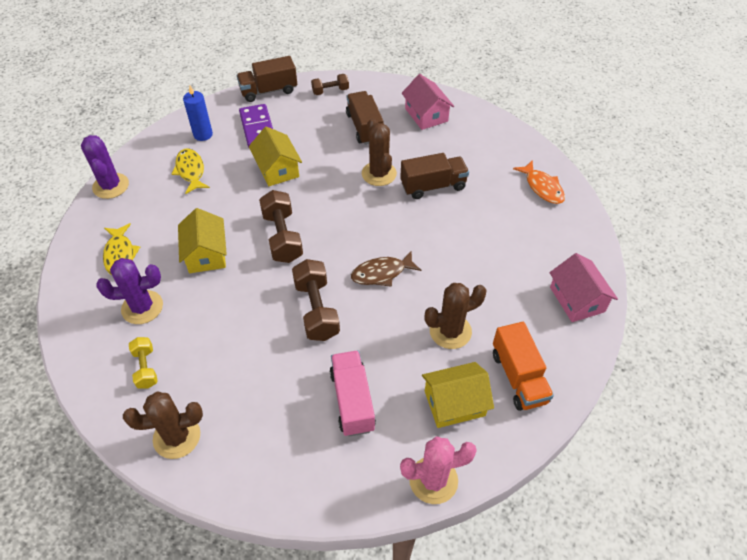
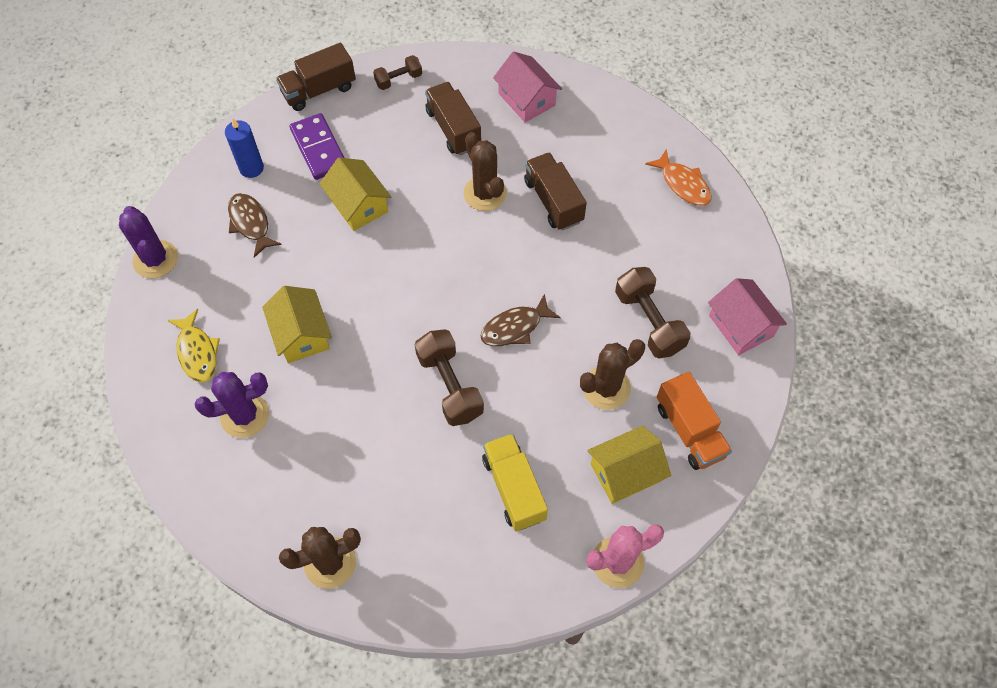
camera: 10 degrees left, 10 degrees up
yellow dumbbell [129,337,158,389] -> none
yellow fish [172,148,210,194] -> brown fish [228,193,282,258]
brown dumbbell [259,190,303,263] -> brown dumbbell moved to [615,267,691,359]
pink truck [330,350,376,437] -> yellow truck [482,433,548,531]
brown truck [400,153,469,199] -> brown truck turned 90 degrees counterclockwise [524,152,587,231]

